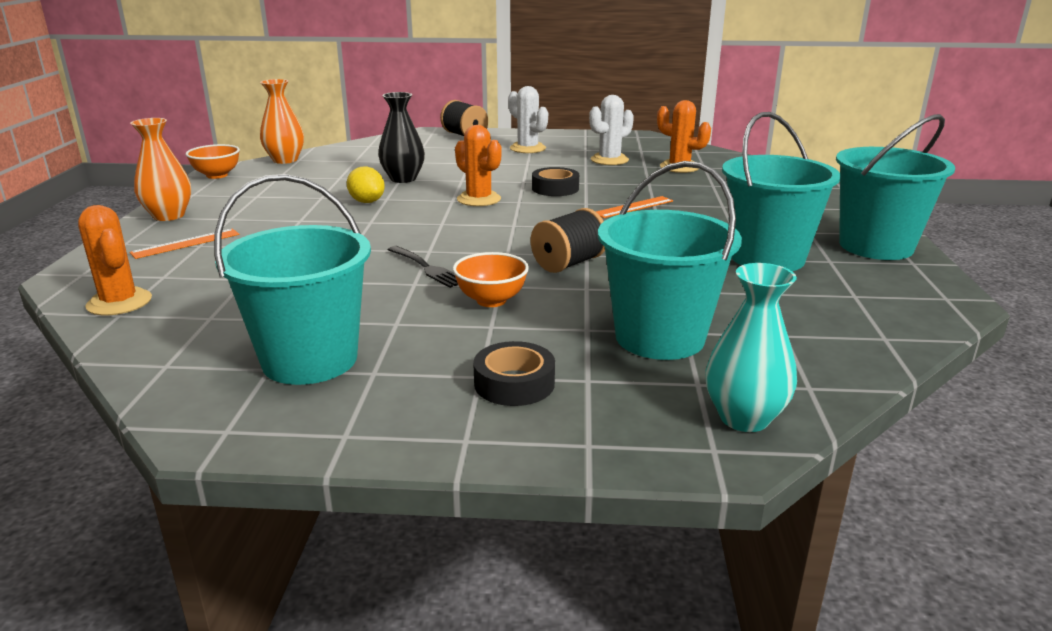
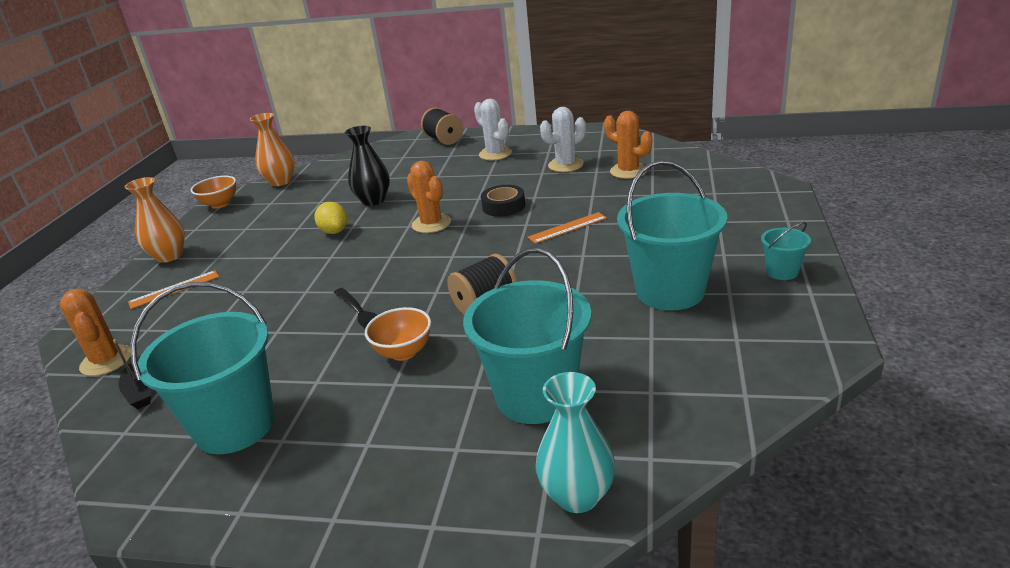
camera: 10 degrees right, 5 degrees up
black tape [473,341,555,406] -> none
turquoise bucket [836,114,955,260] -> turquoise bucket [761,222,811,280], size x0.46
none -> black boat [113,339,151,409]

